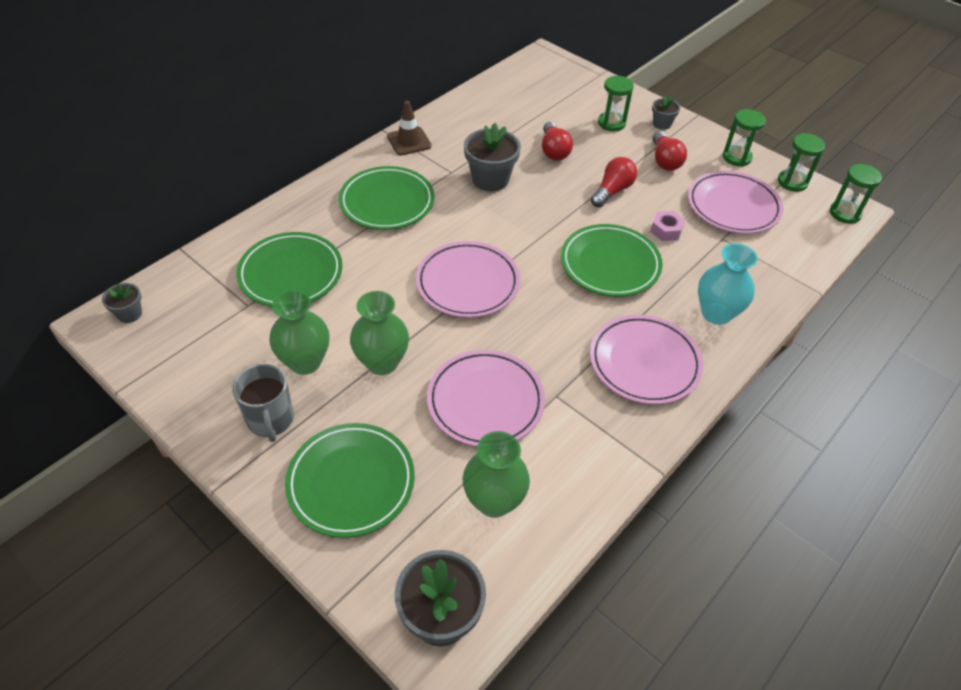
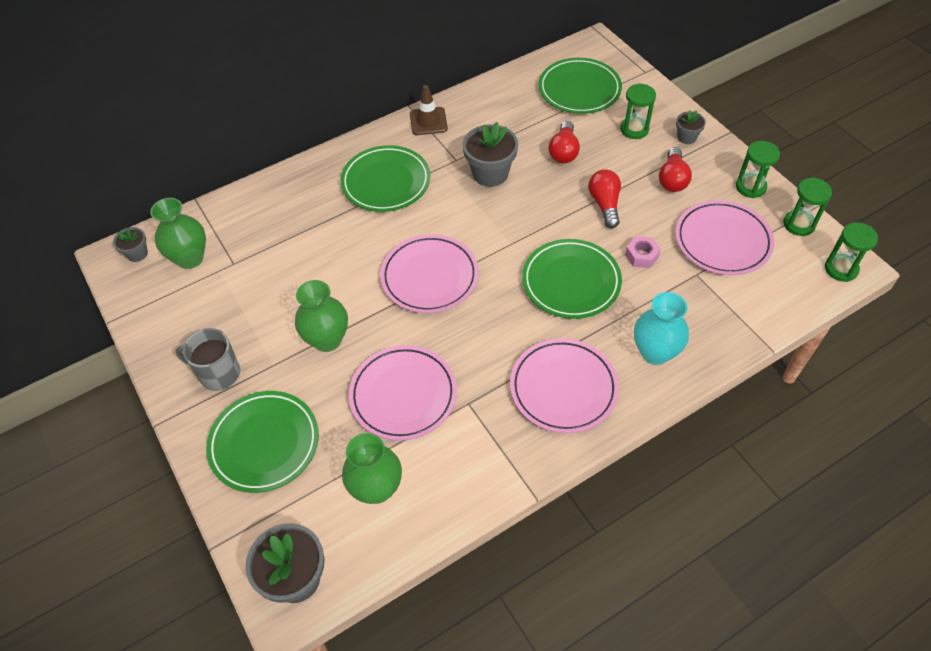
camera: 20 degrees right, 5 degrees up
grey mug [233,364,294,442] -> grey mug turned 105 degrees clockwise [176,328,240,391]
green plate [236,232,342,307] -> green plate moved to [539,58,622,114]
green vase [269,290,330,375] -> green vase moved to [150,198,206,269]
red light bulb [591,157,637,207] -> red light bulb turned 60 degrees counterclockwise [588,169,621,228]

